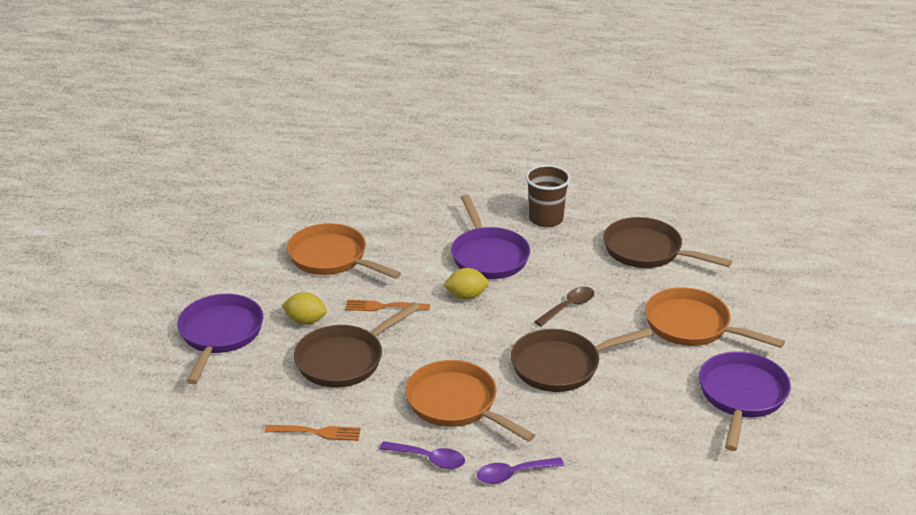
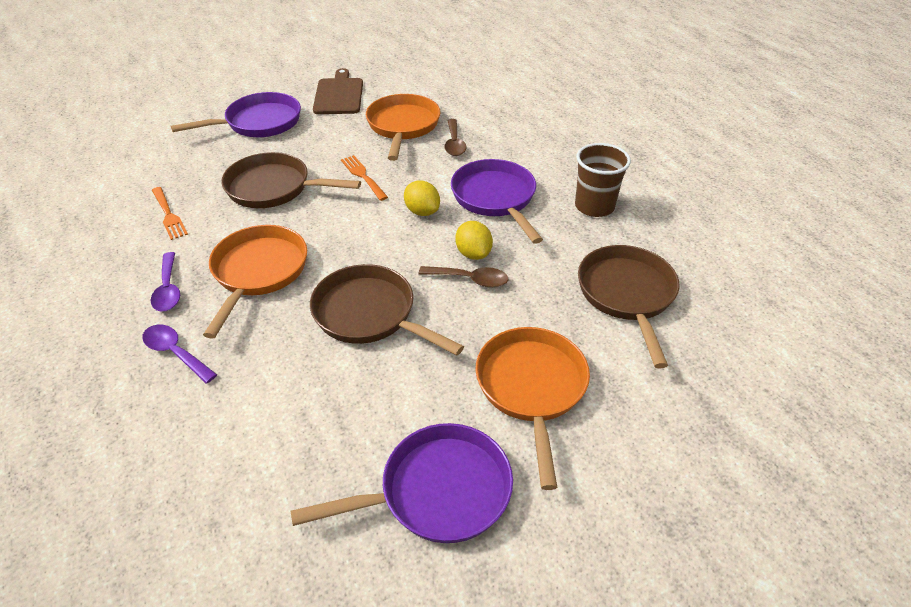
camera: 55 degrees right, 10 degrees up
yellow lemon [282,292,327,325] -> yellow lemon moved to [455,221,493,260]
purple pan [451,194,530,279] -> purple pan turned 120 degrees clockwise [451,159,543,244]
none -> brown cutting board [313,68,363,114]
none -> brown spoon [444,119,467,156]

